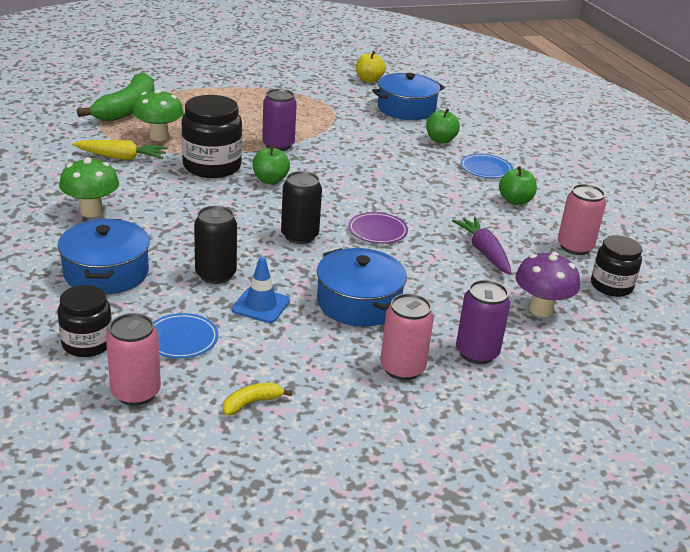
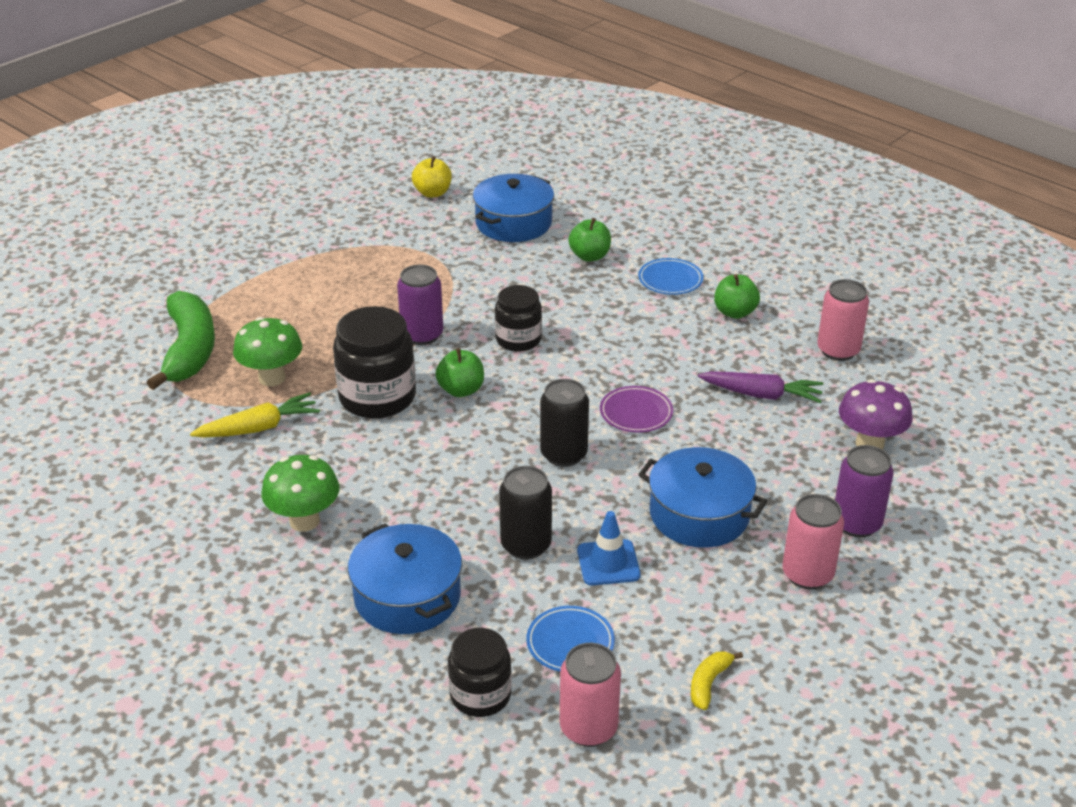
camera: 25 degrees left, 5 degrees up
purple carrot [452,217,511,274] -> purple carrot turned 150 degrees clockwise [698,371,823,403]
black jar [591,235,642,297] -> black jar moved to [495,285,542,352]

